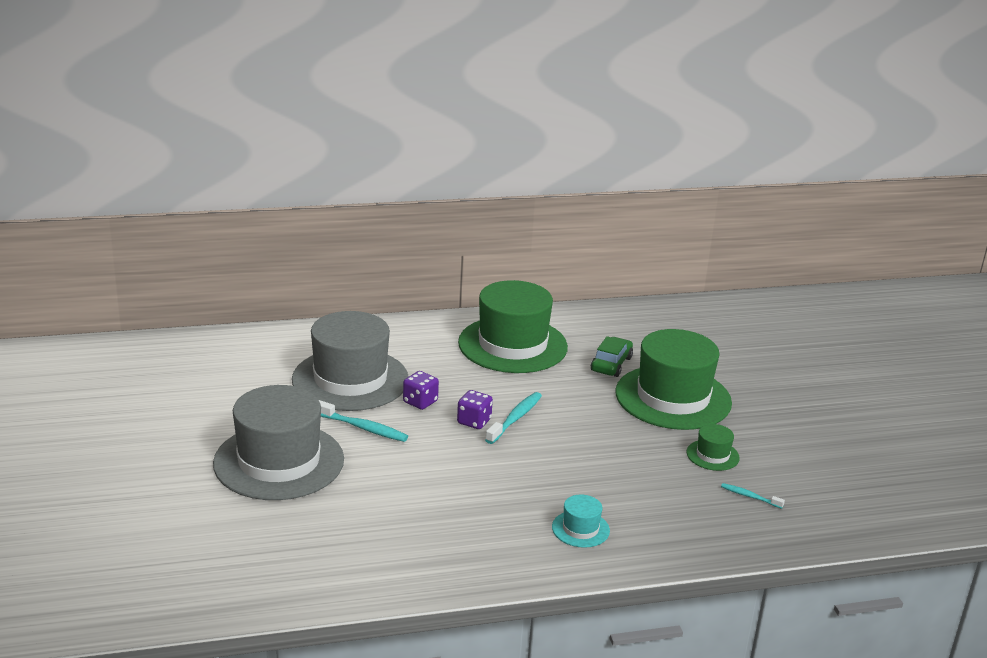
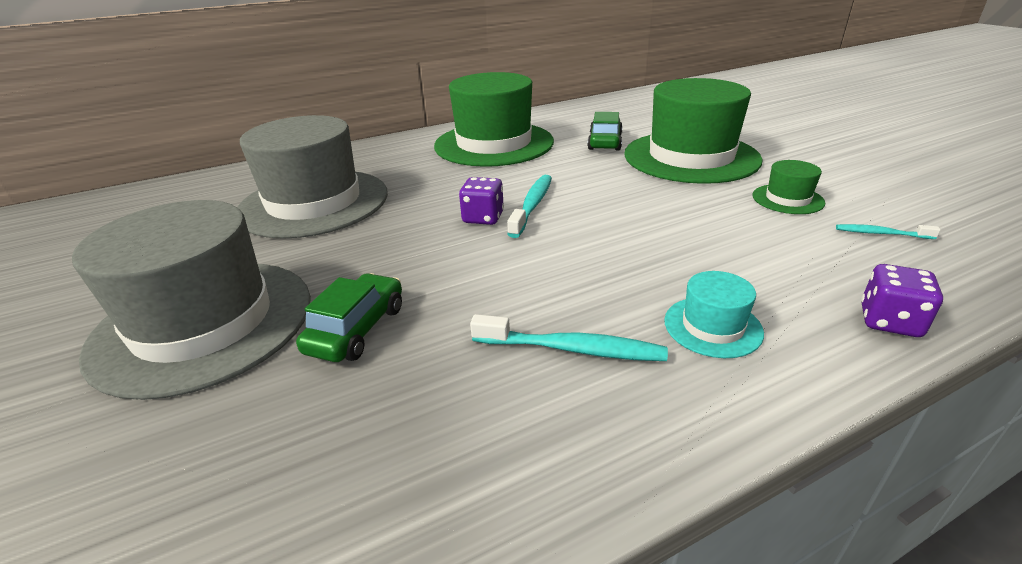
camera: 10 degrees left, 5 degrees up
turquoise toothbrush [319,400,408,442] -> turquoise toothbrush moved to [470,314,668,361]
purple dice [403,371,439,410] -> purple dice moved to [861,264,943,337]
none -> green car [296,273,402,362]

